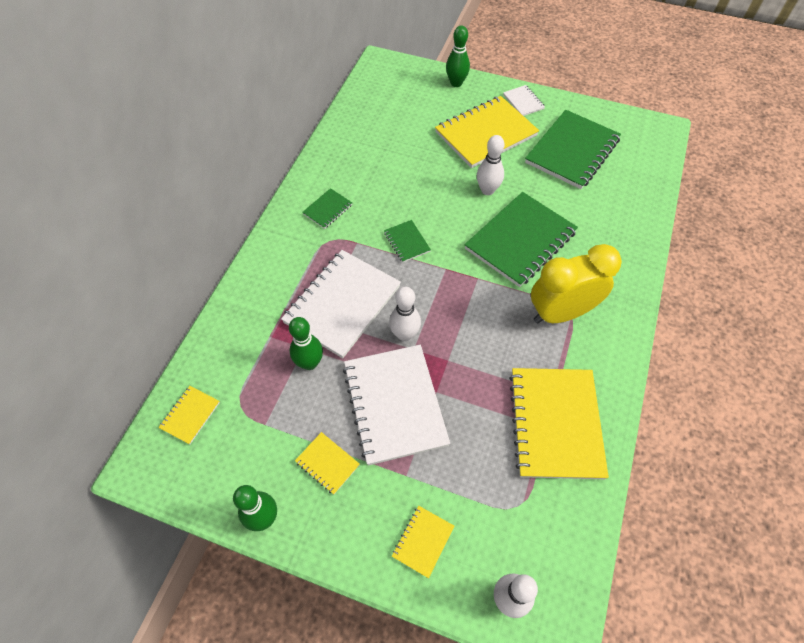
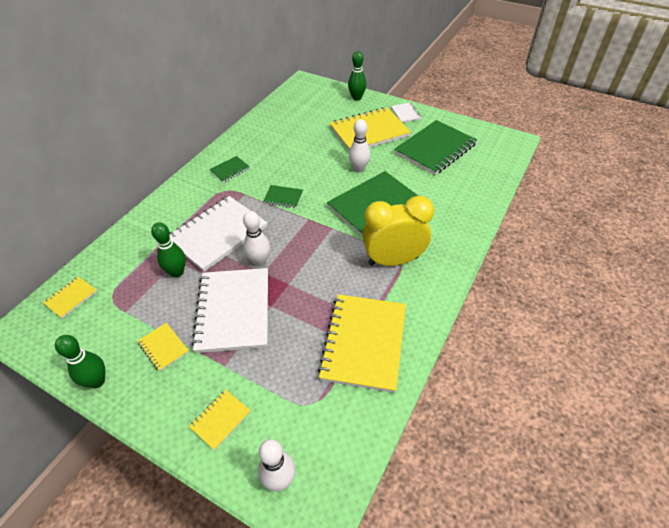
camera: 10 degrees right, 10 degrees down
green notebook [384,220,431,262] -> green notebook turned 60 degrees counterclockwise [263,185,303,208]

